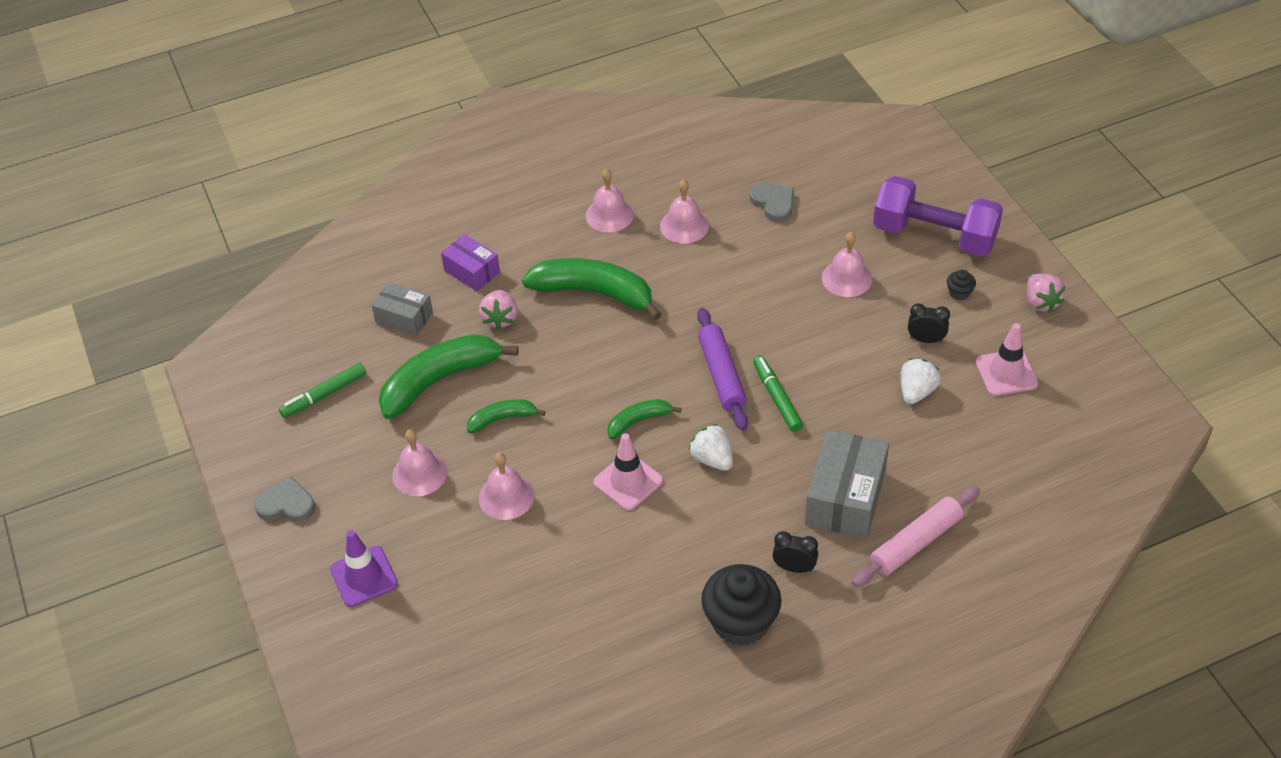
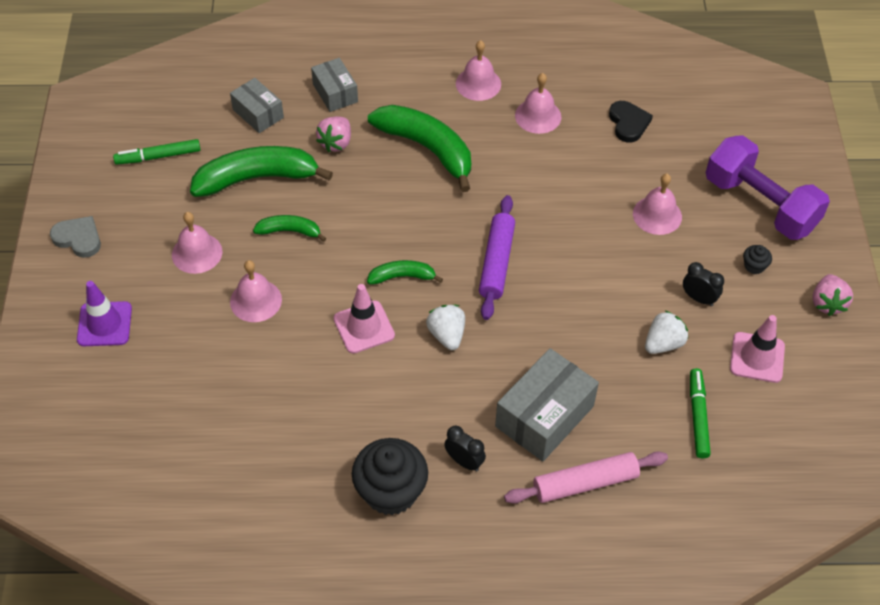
camera: 20 degrees right, 5 degrees up
purple box [441,234,500,291] -> grey box [311,58,358,112]
grey heart [750,183,794,222] -> black heart [609,101,653,142]
green marker [753,356,803,432] -> green marker moved to [690,368,711,458]

